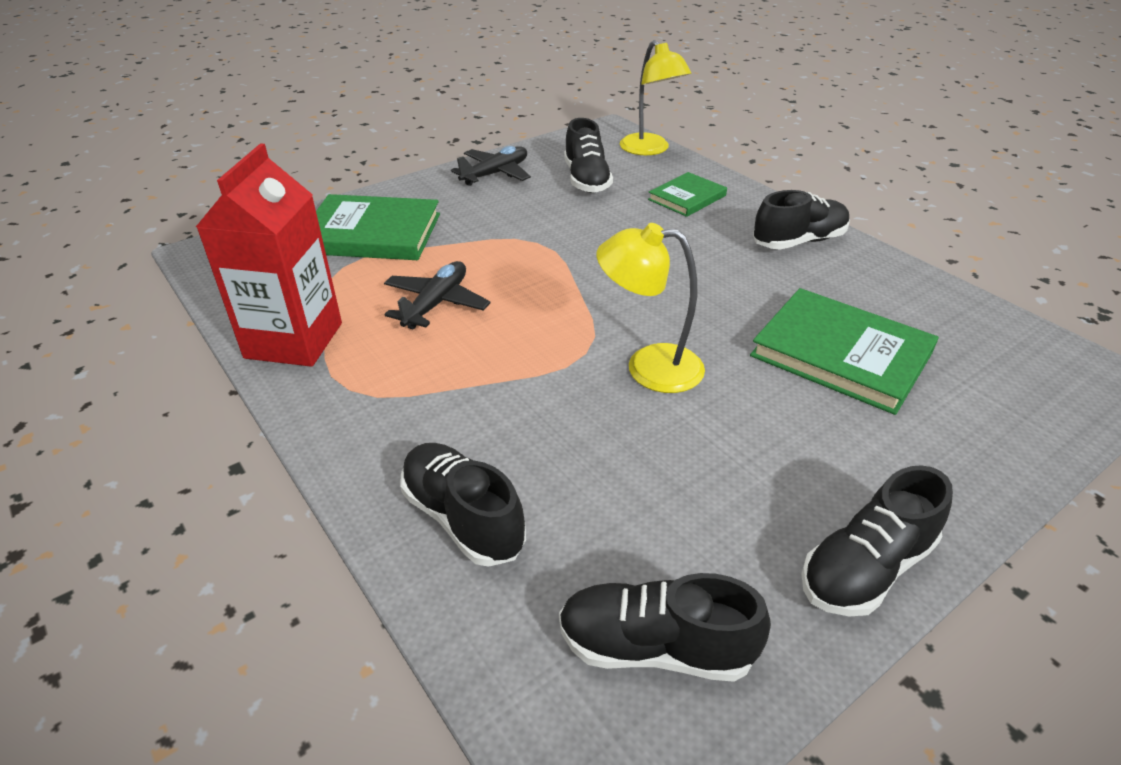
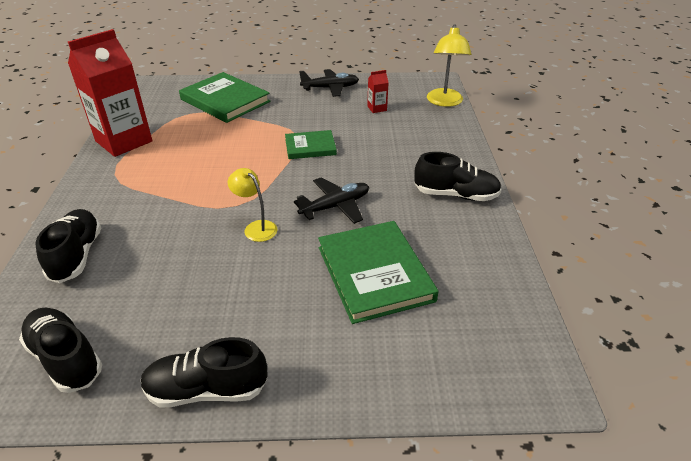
camera: 35 degrees right, 0 degrees up
black plane [384,261,491,329] -> black plane moved to [294,177,369,224]
black shoe [564,118,613,193] -> red carton [367,70,389,113]
yellow lamp [597,223,705,393] -> yellow lamp [228,168,277,242], size x0.65
green book [648,172,727,217] -> green book moved to [285,130,337,159]

